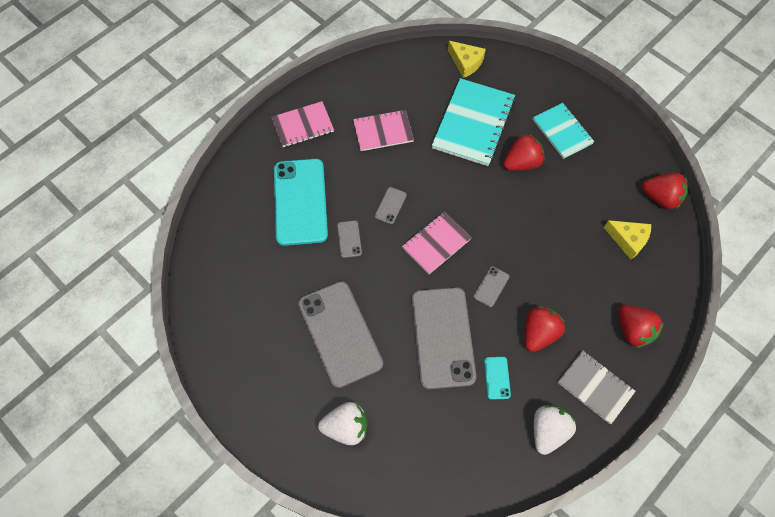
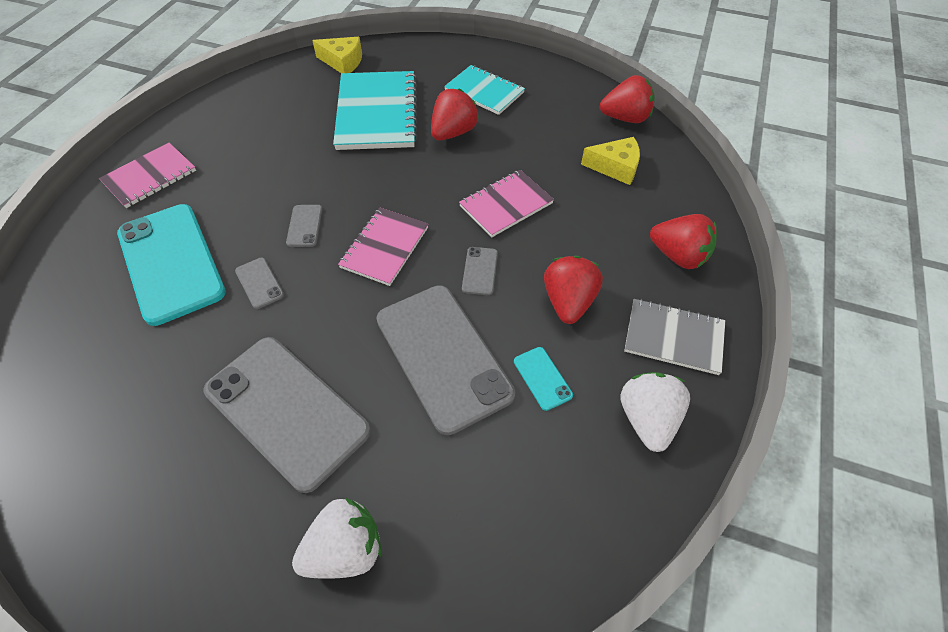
camera: 25 degrees left, 10 degrees down
pink notebook [353,110,414,151] -> pink notebook moved to [459,170,554,237]

